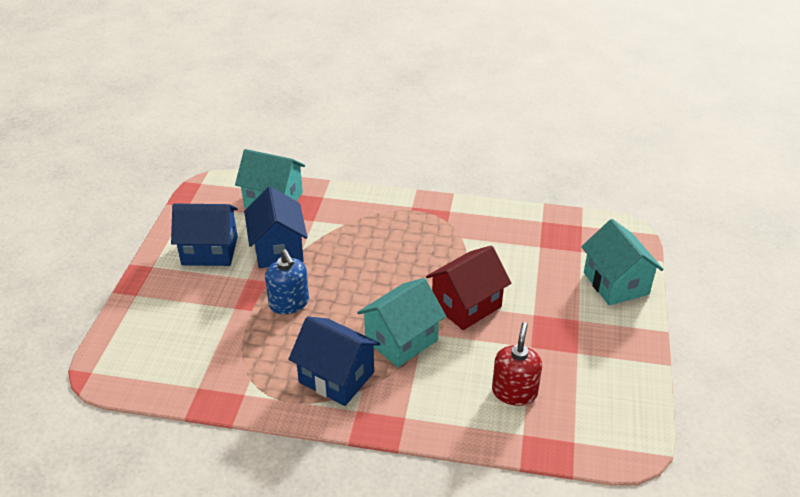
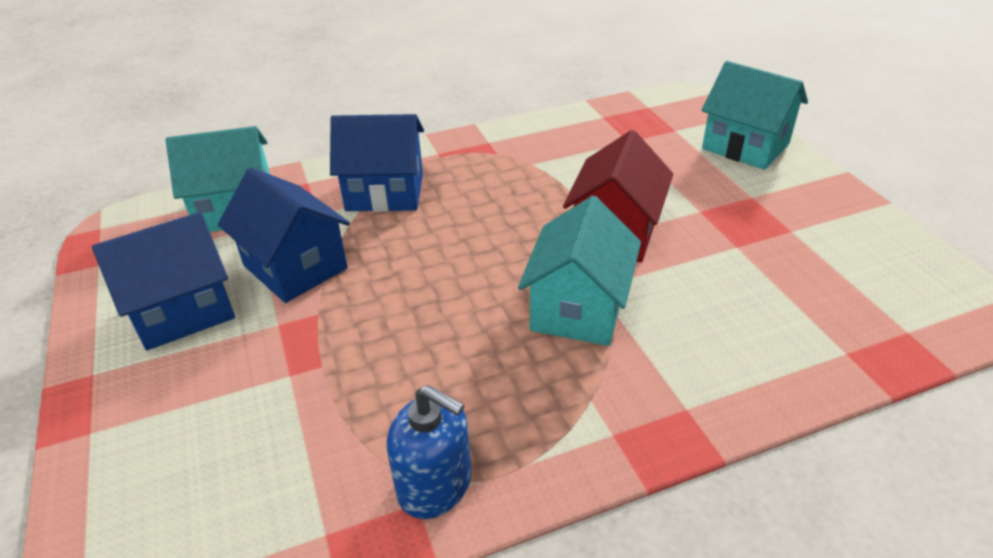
camera: 30 degrees left, 0 degrees up
blue soap dispenser [265,249,309,314] -> blue soap dispenser moved to [387,385,471,519]
blue house [288,316,380,406] -> blue house moved to [330,114,424,212]
red soap dispenser [492,322,542,406] -> none

